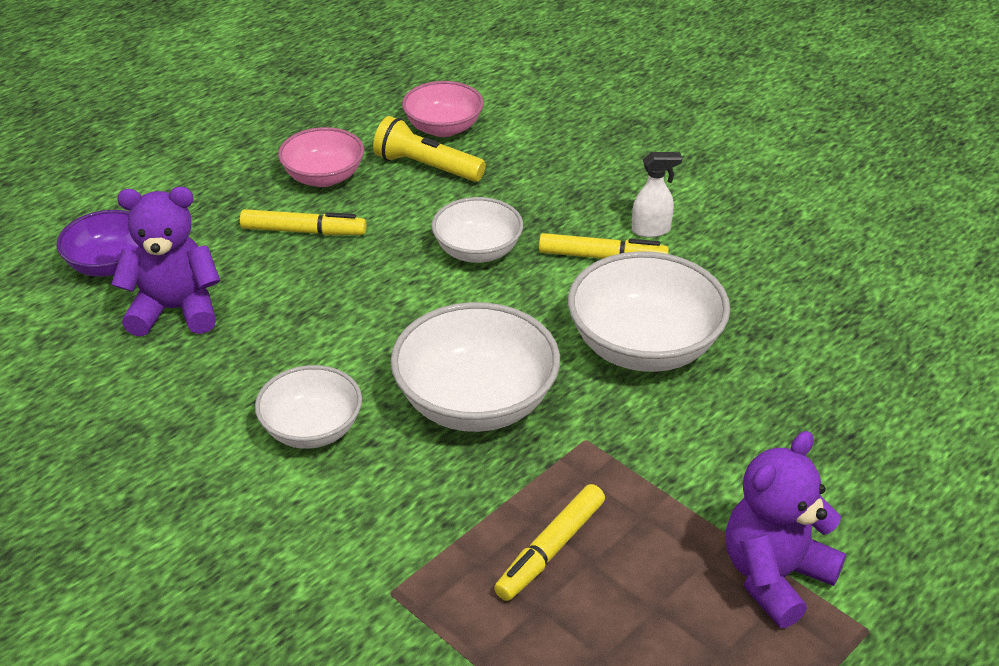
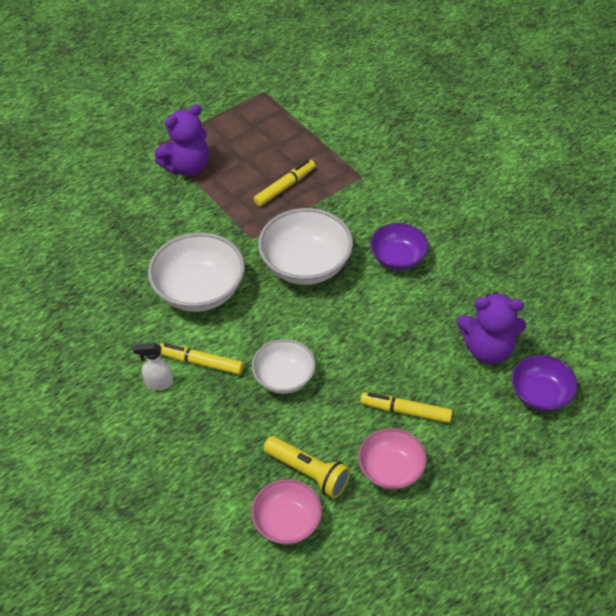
camera: 170 degrees left, 10 degrees up
white bowl [255,365,362,449] -> purple bowl [370,223,429,270]

